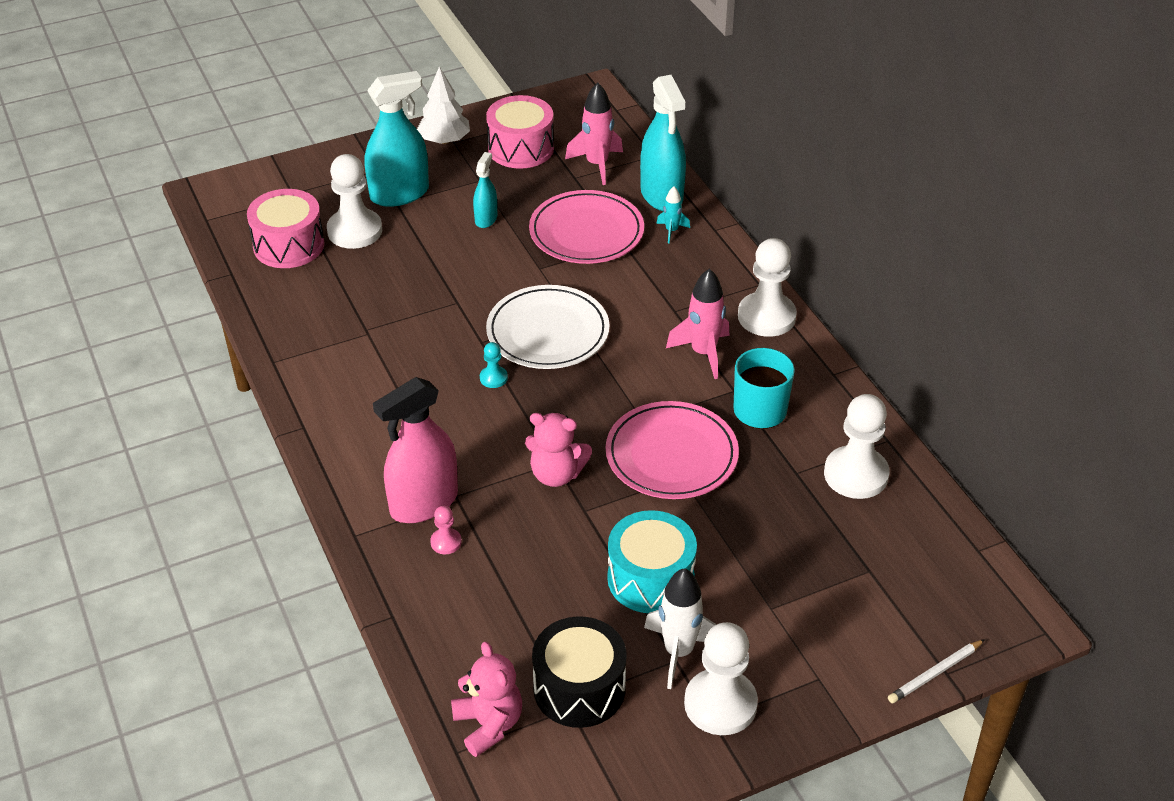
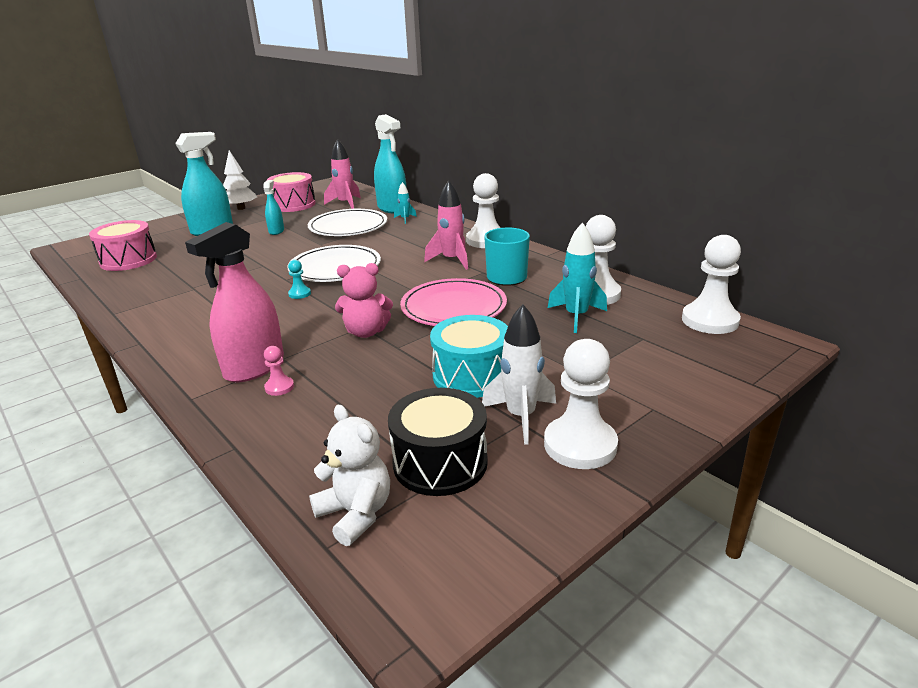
camera: 15 degrees left, 15 degrees down
white pawn [327,154,382,249] -> white pawn moved to [682,235,741,334]
pink teddy bear [451,641,522,757] -> white teddy bear [309,405,390,546]
pink plate [529,190,644,264] -> white plate [308,209,387,236]
white pencil [888,639,985,703] -> none
none -> turquoise rocket [548,222,607,333]

